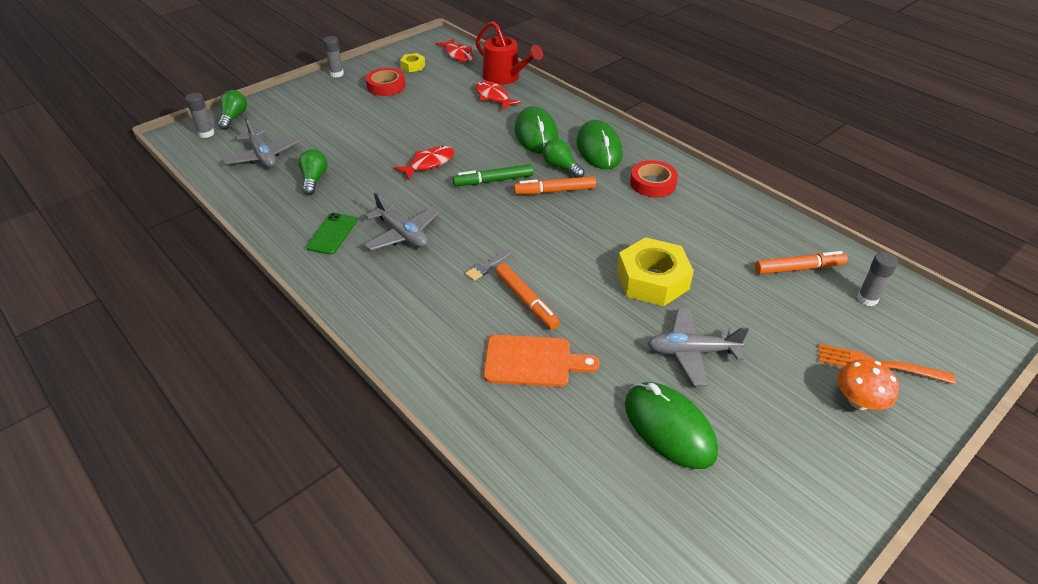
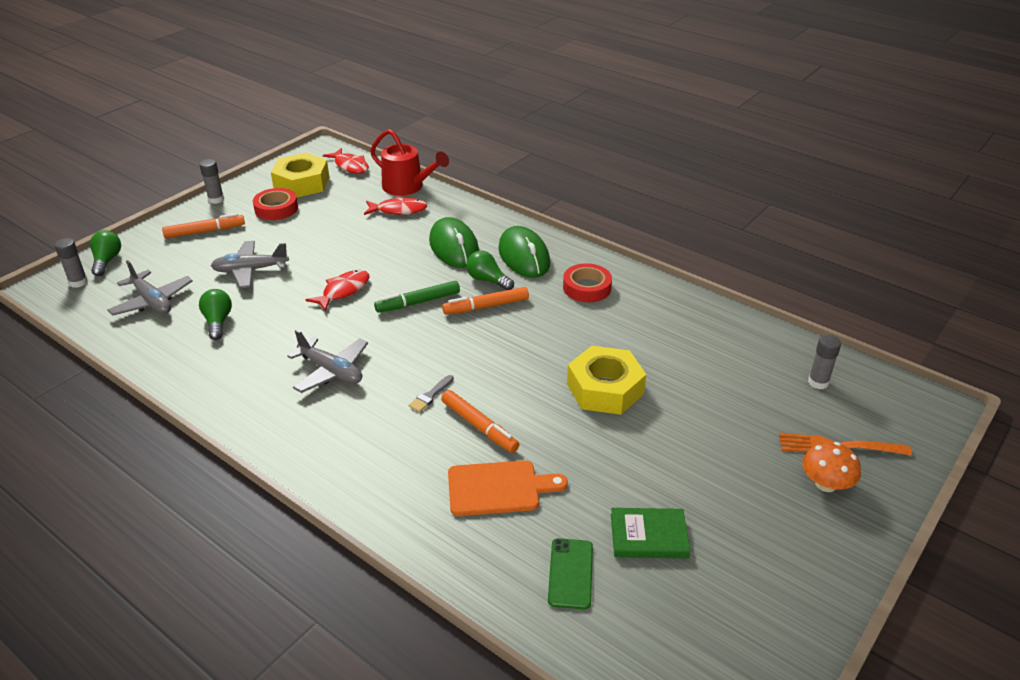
camera: 10 degrees left, 5 degrees down
green phone [306,213,357,255] -> green phone moved to [548,538,593,609]
yellow nut [400,53,425,72] -> yellow nut [271,152,329,198], size x2.07
red fish [475,81,521,110] -> red fish turned 135 degrees clockwise [364,196,427,215]
green mouse [625,382,718,469] -> green book [611,508,690,558]
grey plane [647,308,749,386] -> grey plane moved to [211,241,289,288]
orange marker [755,251,848,274] -> orange marker moved to [162,213,245,239]

